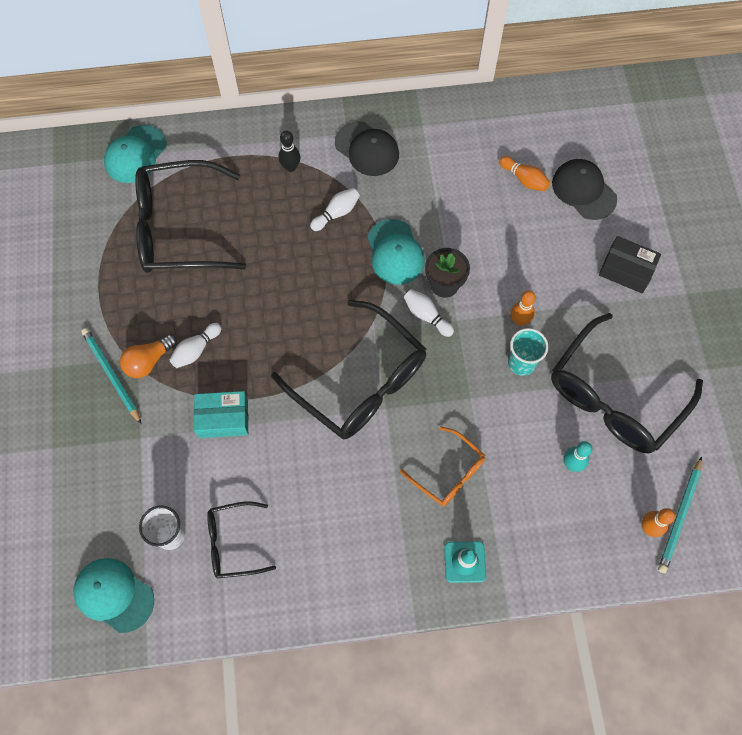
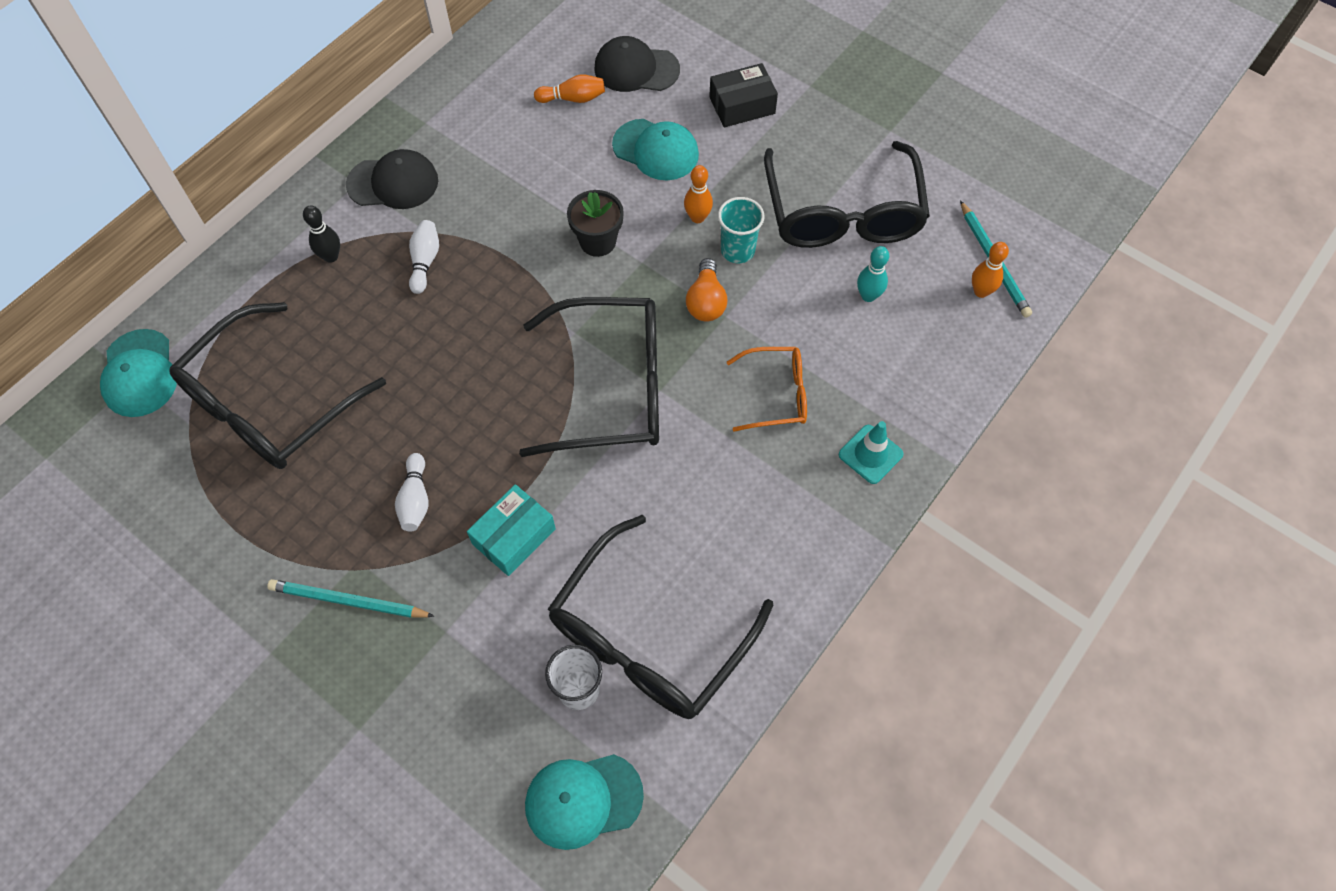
camera: 45 degrees left, 5 degrees down
orange light bulb [120,334,177,378] -> orange light bulb moved to [686,258,727,322]
black glasses [207,501,276,578] -> black glasses [548,515,773,719], size x1.90
turquoise cap [367,219,425,285] -> turquoise cap moved to [612,119,699,180]
white bowling pin [404,289,454,337] -> none

